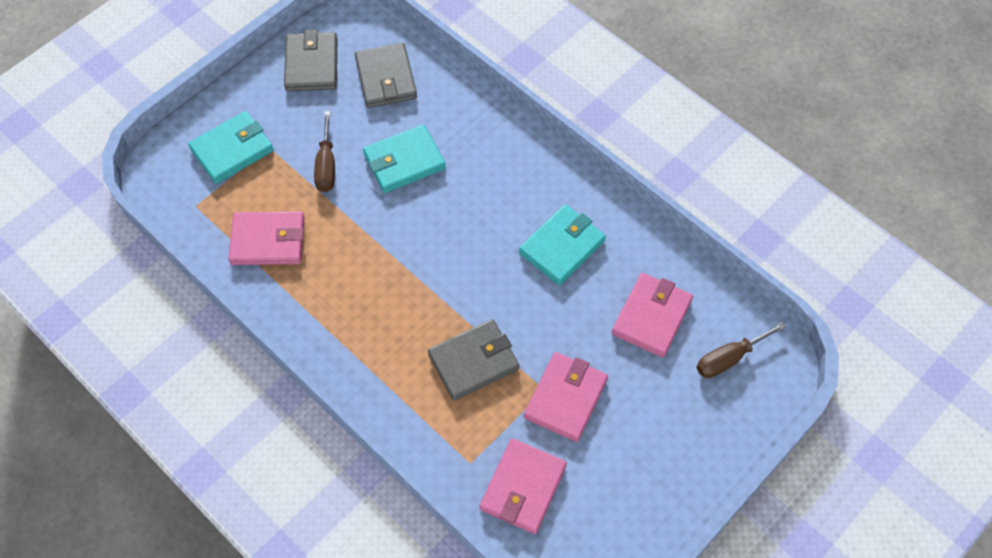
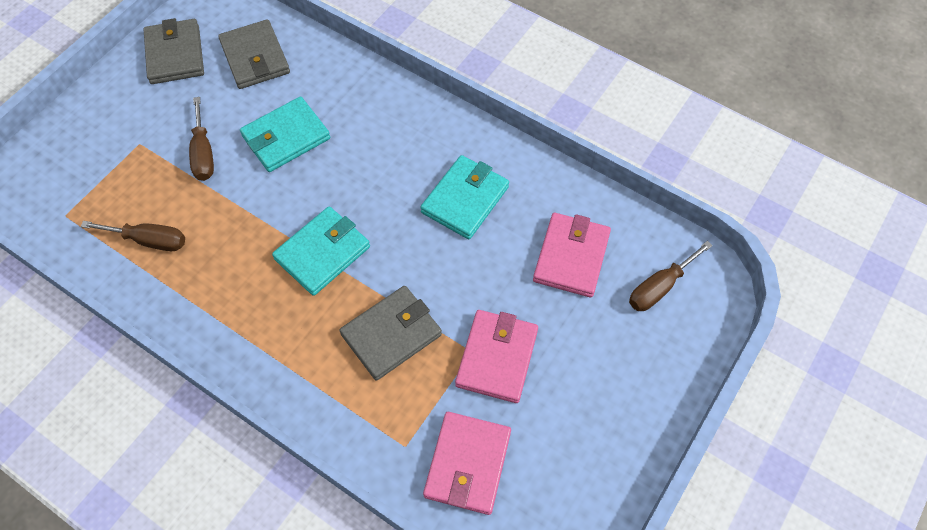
camera: 10 degrees left, 0 degrees up
turquoise wallet [188,111,274,184] -> turquoise wallet moved to [272,206,370,296]
pink wallet [228,211,305,265] -> brown screwdriver [80,221,185,251]

